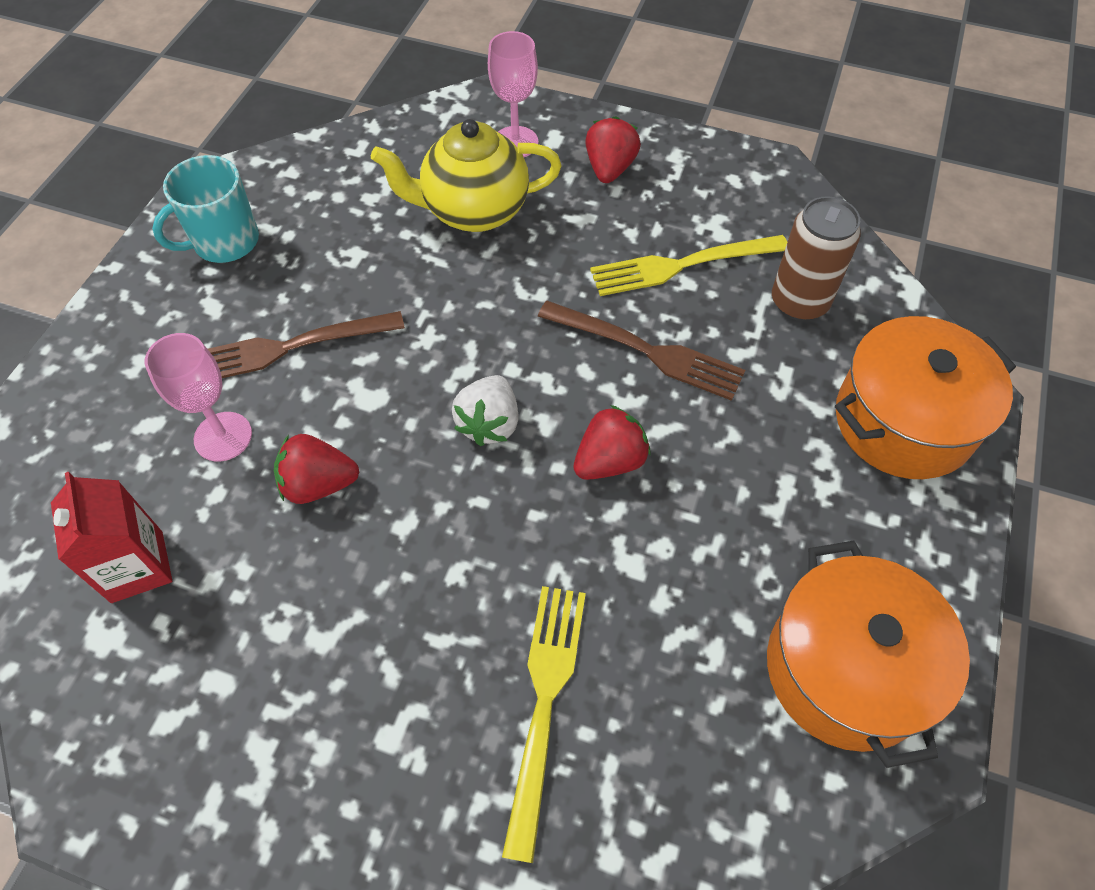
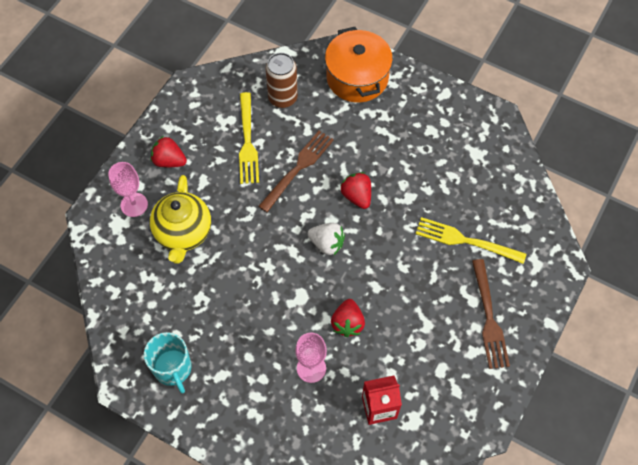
camera: 80 degrees left, 5 degrees up
brown fork [208,311,405,378] -> brown fork moved to [472,259,510,369]
orange pot [767,541,970,768] -> none

